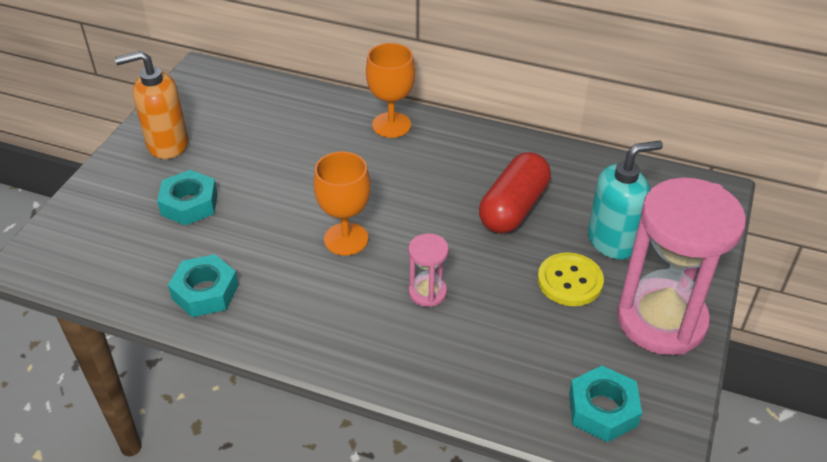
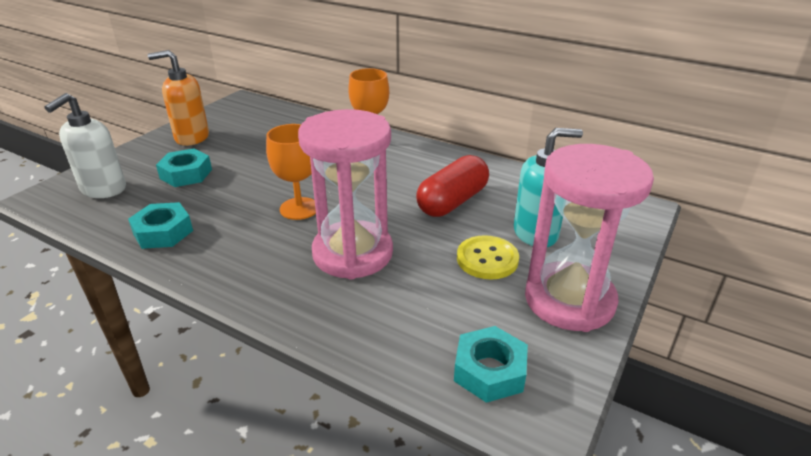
camera: 10 degrees right, 10 degrees down
pink hourglass [408,233,449,307] -> pink hourglass [298,109,393,279], size x2.27
none -> white soap dispenser [44,93,126,198]

